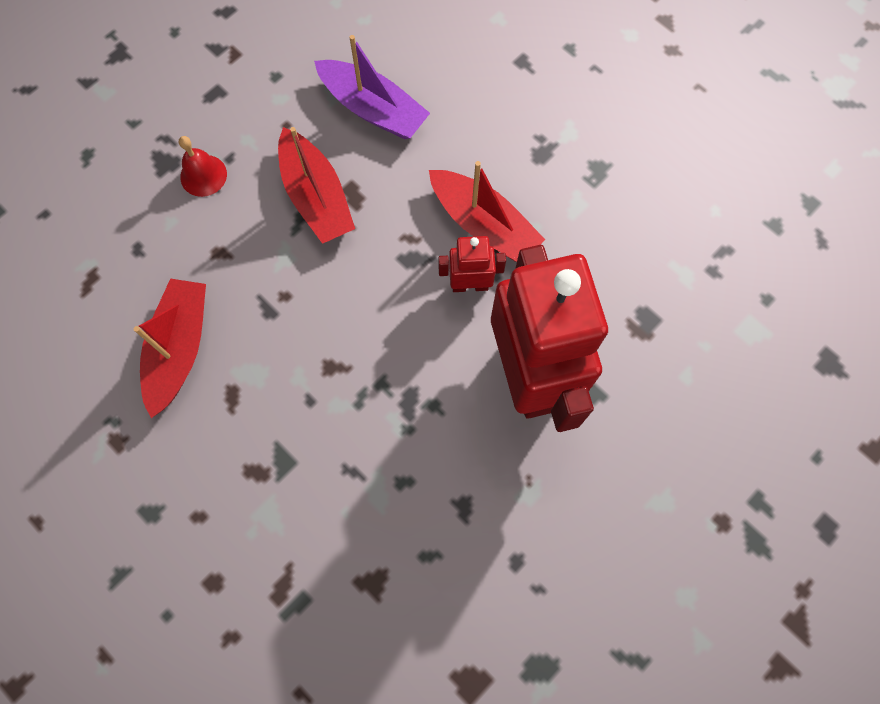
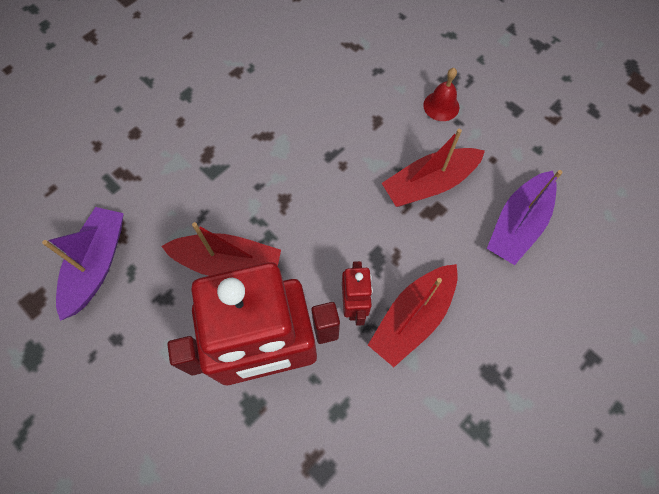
camera: 90 degrees right, 5 degrees down
red boat [134,278,206,418] -> red boat moved to [161,222,281,276]
none -> purple boat [42,207,124,321]

